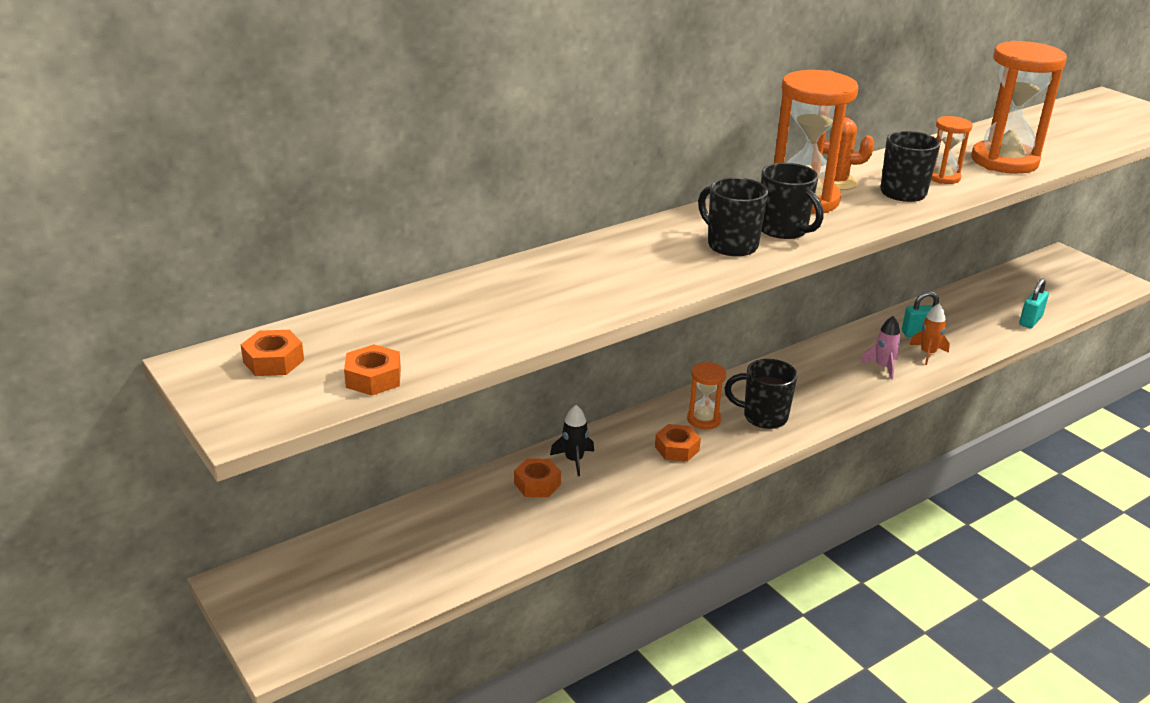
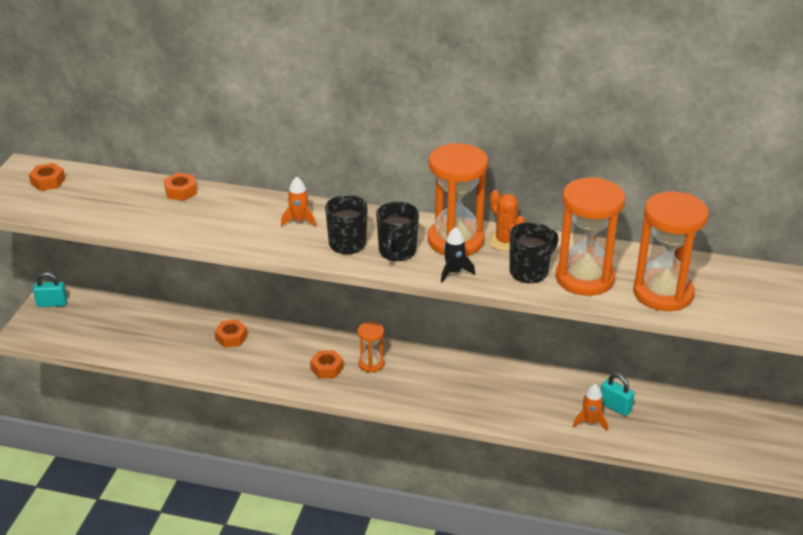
camera: 50 degrees right, 5 degrees up
orange nut [344,344,401,396] -> orange nut moved to [164,173,197,201]
black rocket [550,405,594,476] -> black rocket moved to [441,227,475,283]
black mug [724,359,797,429] -> none
pink rocket [860,316,901,380] -> none
orange hourglass [931,116,973,184] -> orange hourglass [555,178,625,296], size x1.99
turquoise padlock [1019,278,1049,328] -> turquoise padlock moved to [33,272,67,307]
none -> orange rocket [281,177,316,227]

